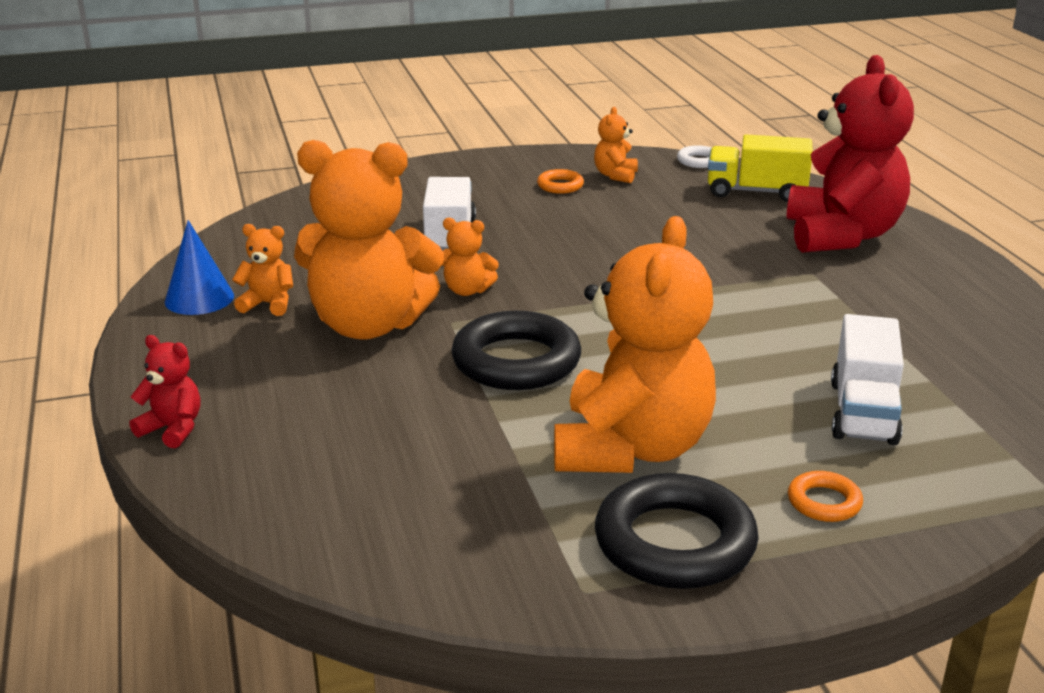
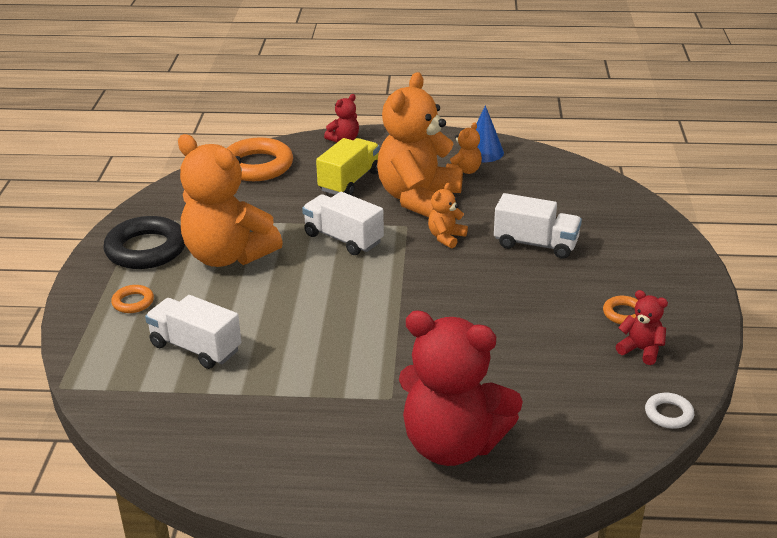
camera: 110 degrees right, 5 degrees up
black ring [451,311,581,390] -> white truck [302,192,384,255]
orange teddy bear [594,107,638,183] -> red teddy bear [616,290,668,365]
yellow truck [708,134,813,202] -> yellow truck moved to [316,138,380,195]
none -> orange ring [227,137,293,181]

